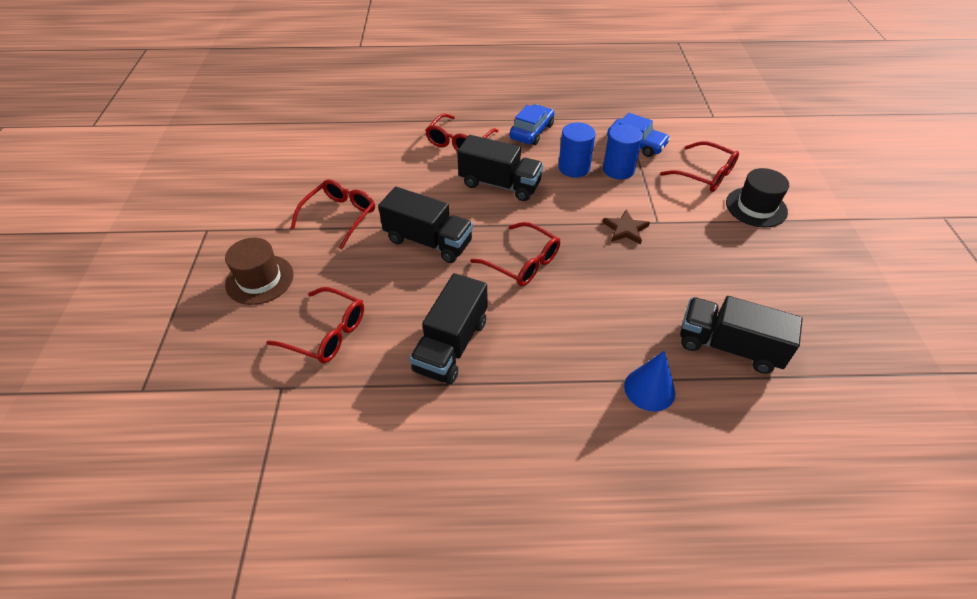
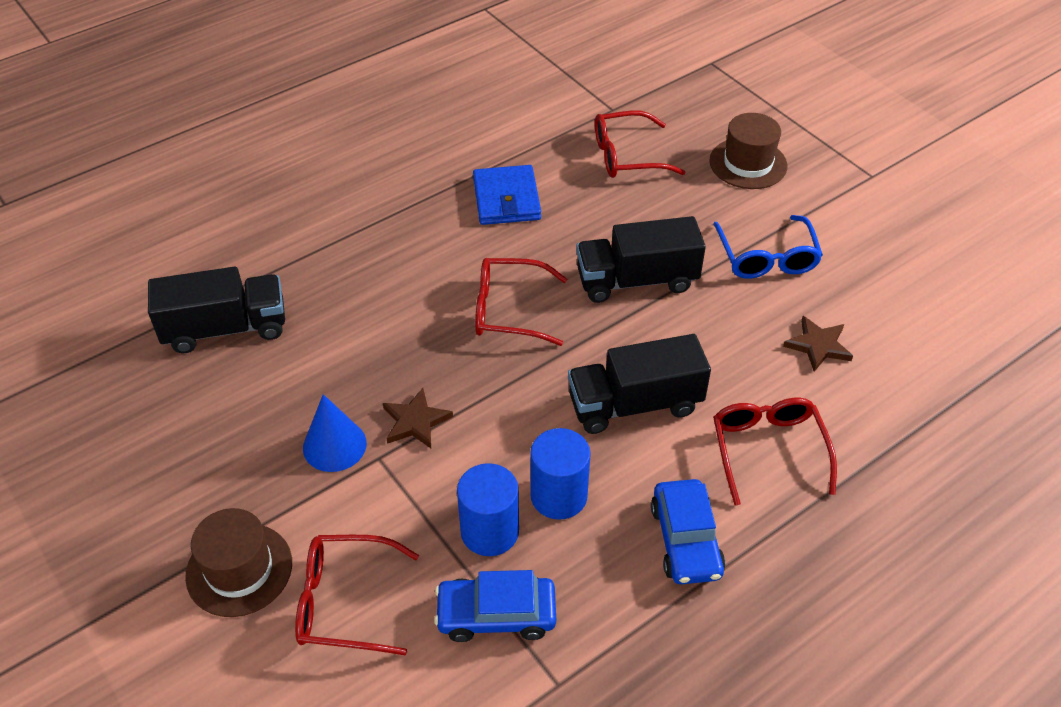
camera: 145 degrees right, 0 degrees up
red glasses [291,179,375,249] -> blue glasses [713,215,823,279]
black truck [409,273,487,385] -> blue wallet [473,165,541,225]
blue cone [624,351,675,412] -> blue cone moved to [303,394,367,472]
black hat [726,168,789,228] -> brown hat [185,508,292,617]
none -> brown star [783,316,853,372]

